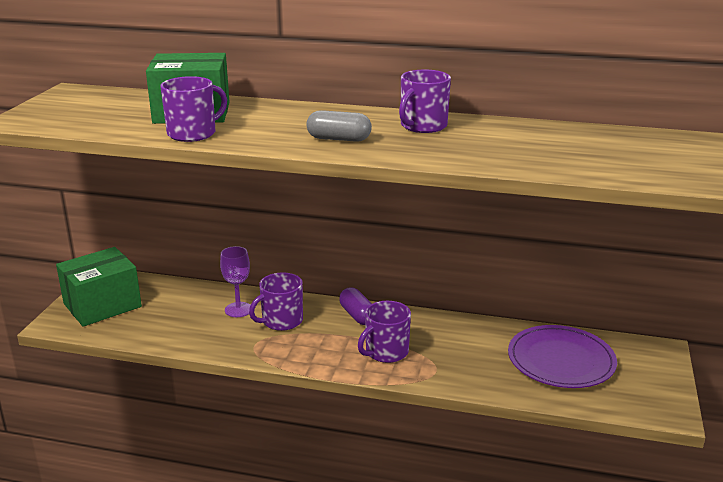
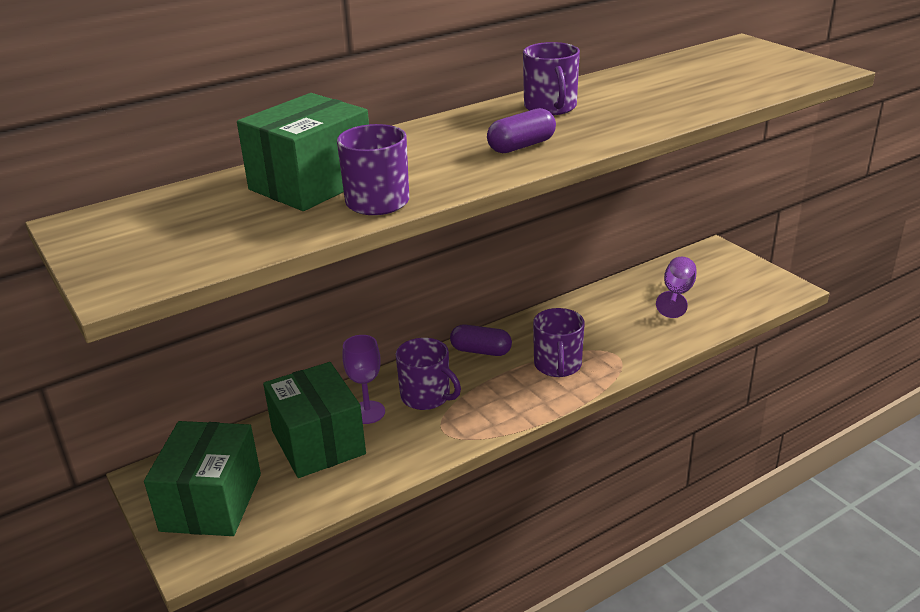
camera: 45 degrees left, 5 degrees up
purple mug [249,273,303,331] -> purple mug turned 60 degrees counterclockwise [395,338,461,410]
grey capsule [306,110,372,142] -> purple capsule [487,108,556,153]
purple plate [508,325,617,388] -> purple goblet [656,257,696,318]
none -> green box [263,362,366,478]

